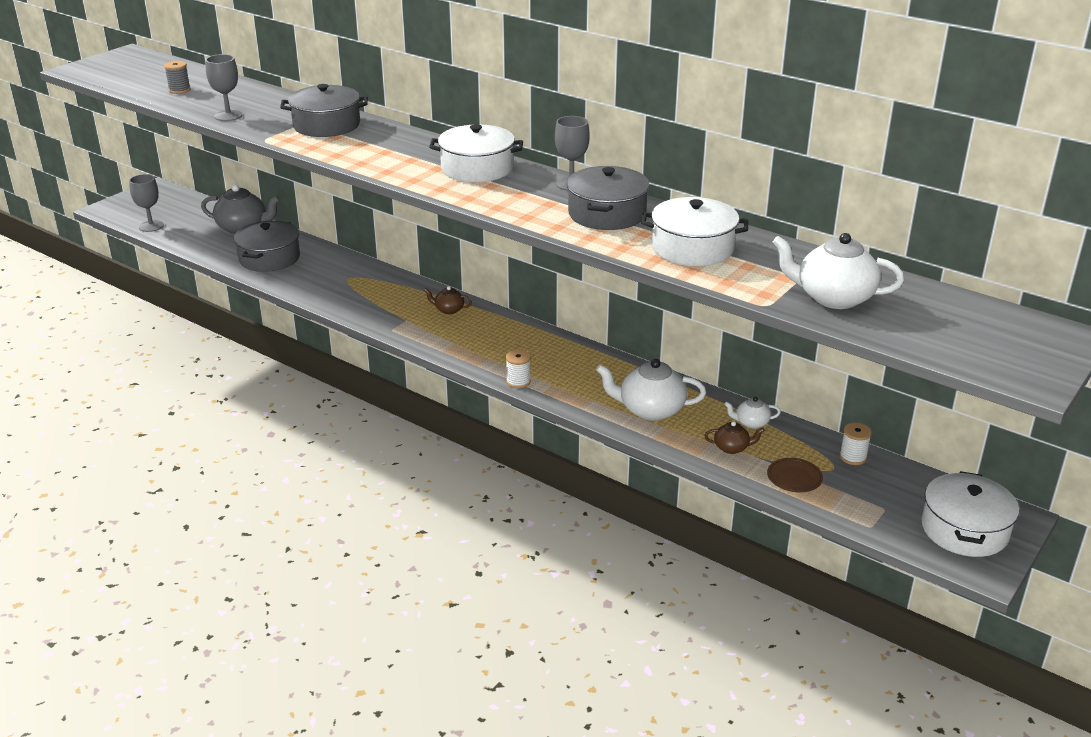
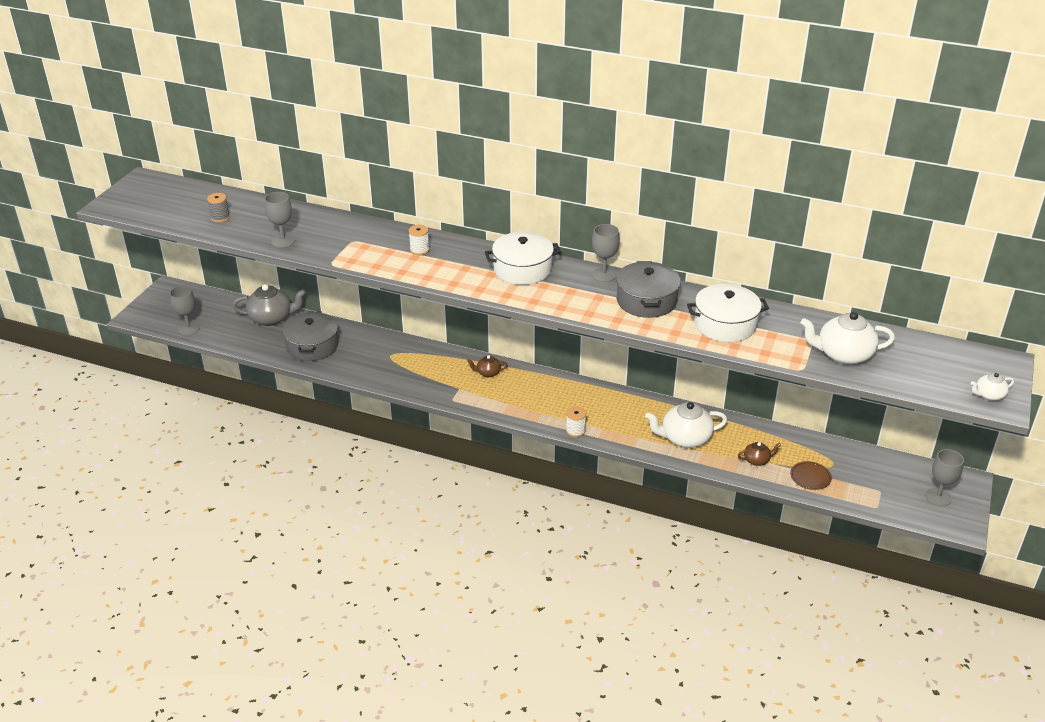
camera: 15 degrees left, 5 degrees up
grey pot [280,84,368,137] -> none
white teapot [724,397,781,429] -> white teapot moved to [971,373,1014,401]
white spool [839,422,872,465] -> white spool moved to [409,225,430,255]
white pot [921,471,1019,557] -> grey goblet [925,449,964,507]

